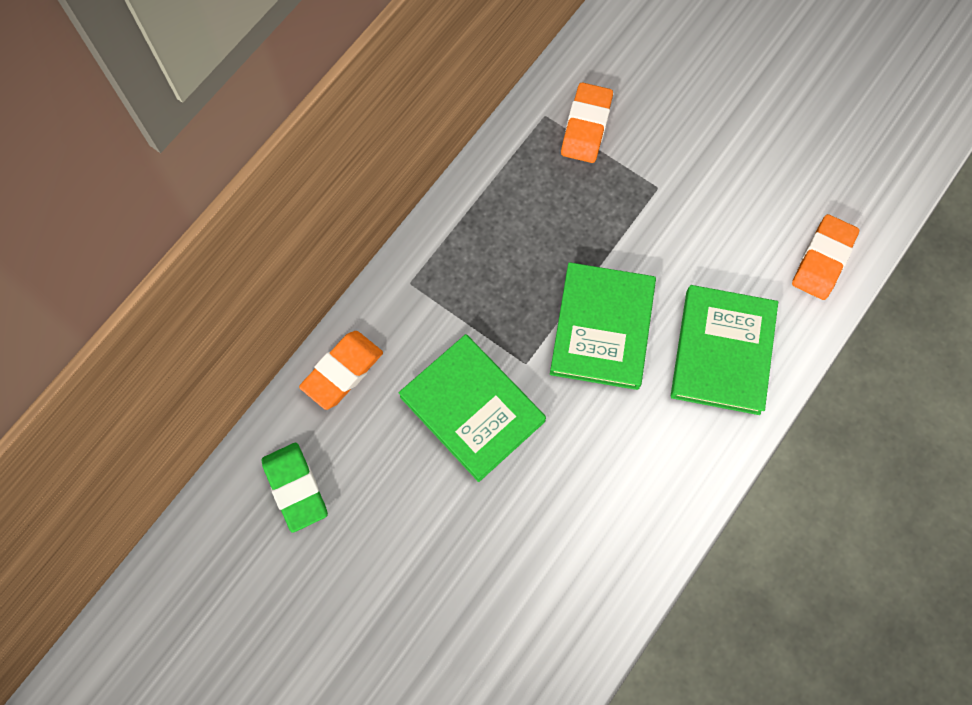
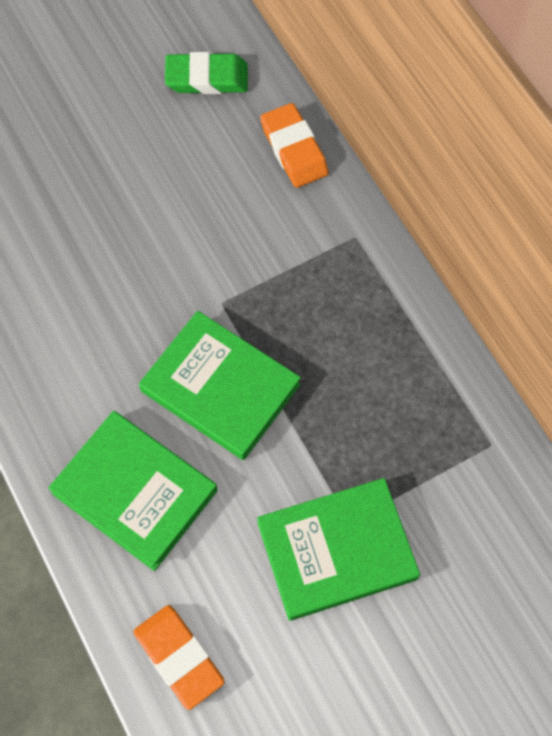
camera: 115 degrees right, 5 degrees down
green book [399,334,546,482] -> green book moved to [257,478,420,621]
orange eraser [561,82,613,163] -> none

